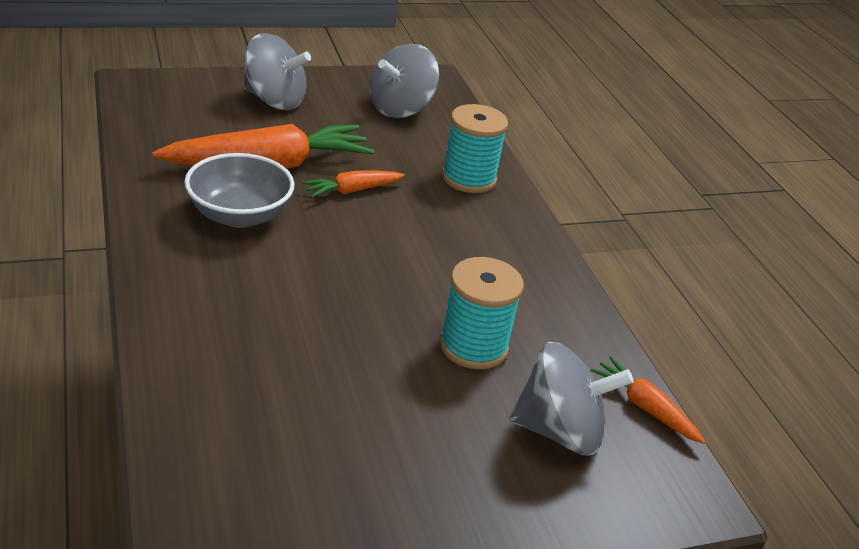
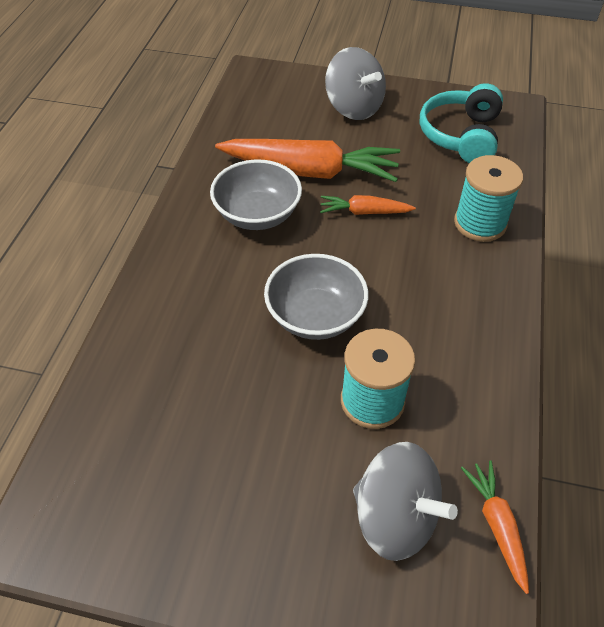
camera: 35 degrees right, 15 degrees up
grey spinning top [370,44,439,118] -> turquoise headphones [420,83,503,163]
none -> grey bowl [264,254,369,340]

